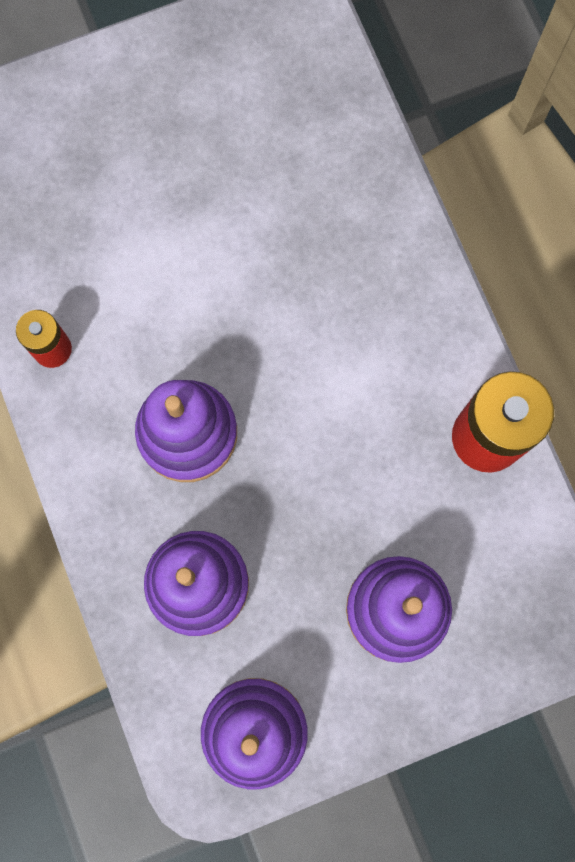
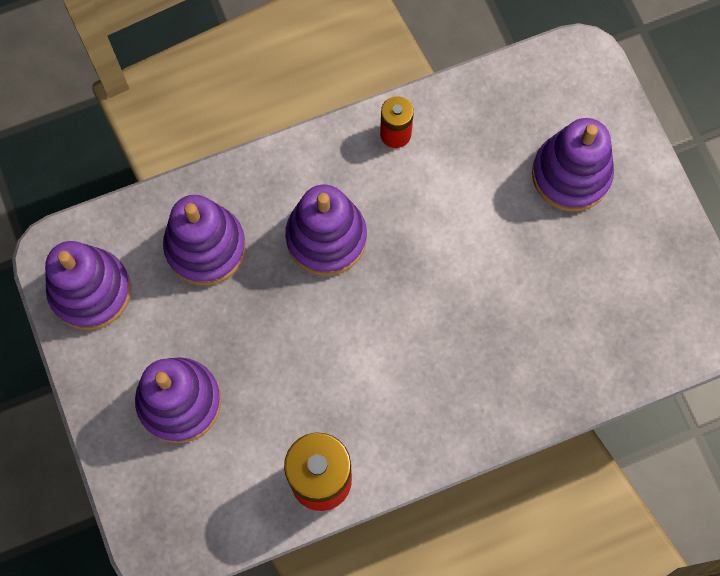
camera: 90 degrees right, 5 degrees down
none -> purple stacking toy [532,118,614,212]

